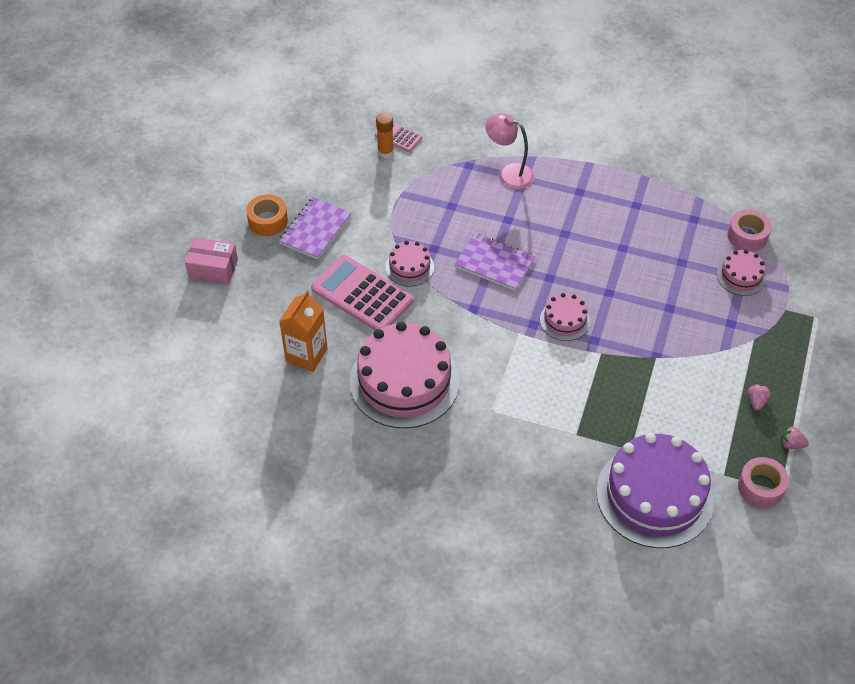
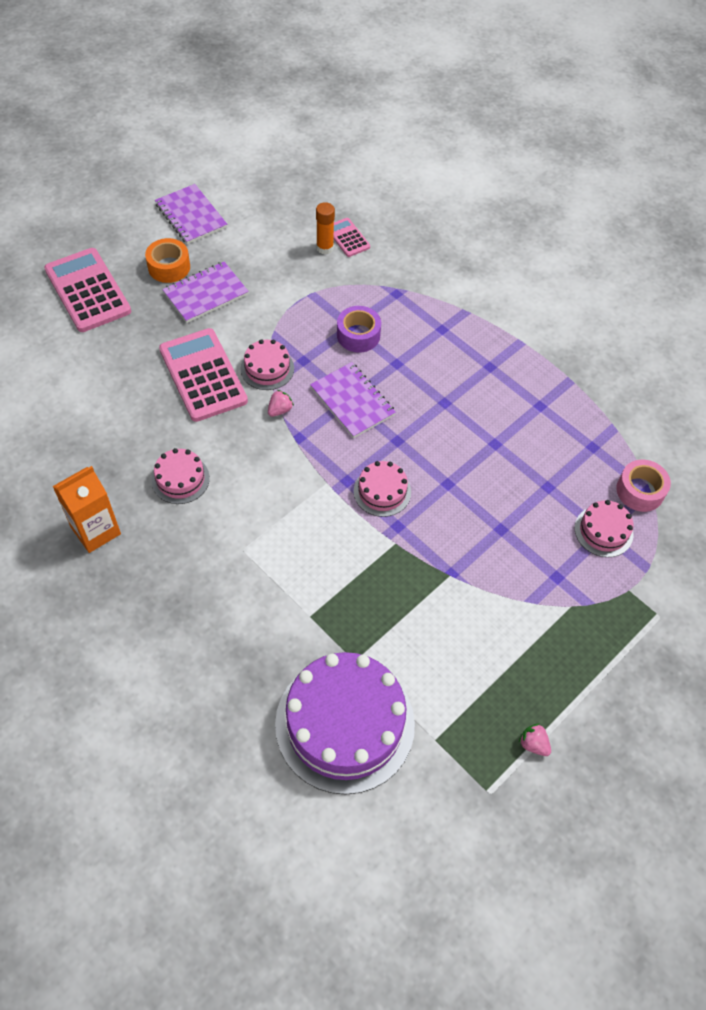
camera: 25 degrees right, 5 degrees up
pink box [185,237,238,285] -> pink calculator [44,248,131,332]
orange carton [279,290,328,372] -> orange carton moved to [52,466,121,553]
pink cake [350,322,459,428] -> pink cake [151,448,210,504], size x0.47
pink lamp [485,113,534,189] -> none
pink tape [738,457,789,508] -> none
pink strawberry [748,384,771,410] -> pink strawberry moved to [268,390,294,417]
none -> purple notebook [155,184,227,244]
none -> purple tape [337,306,381,353]

